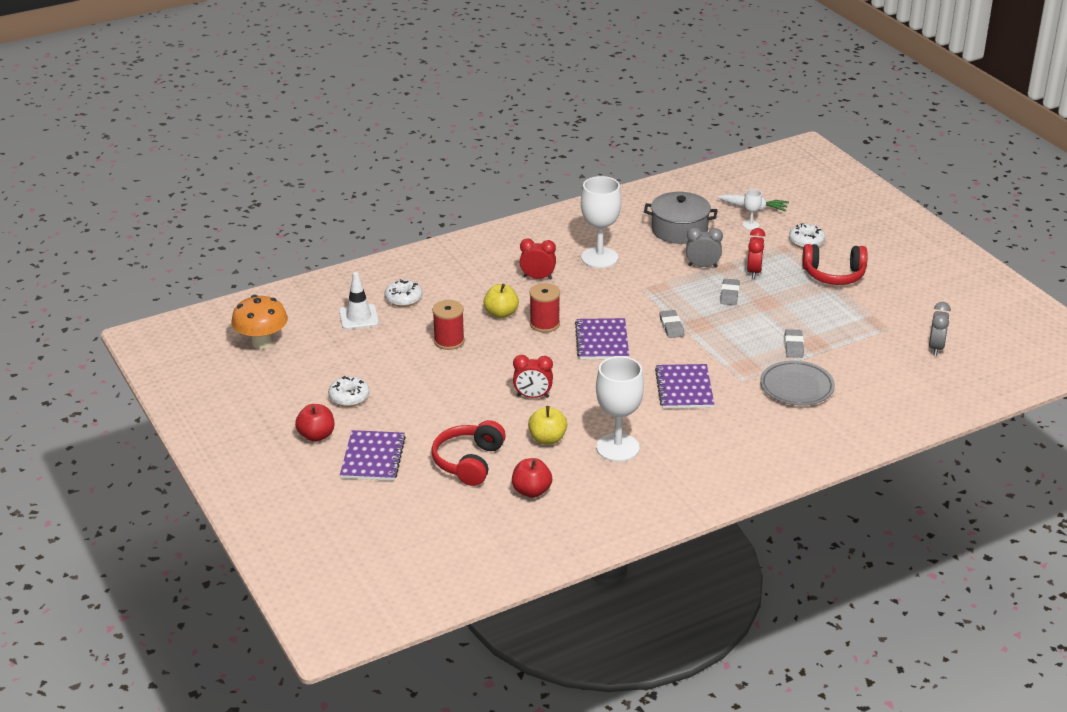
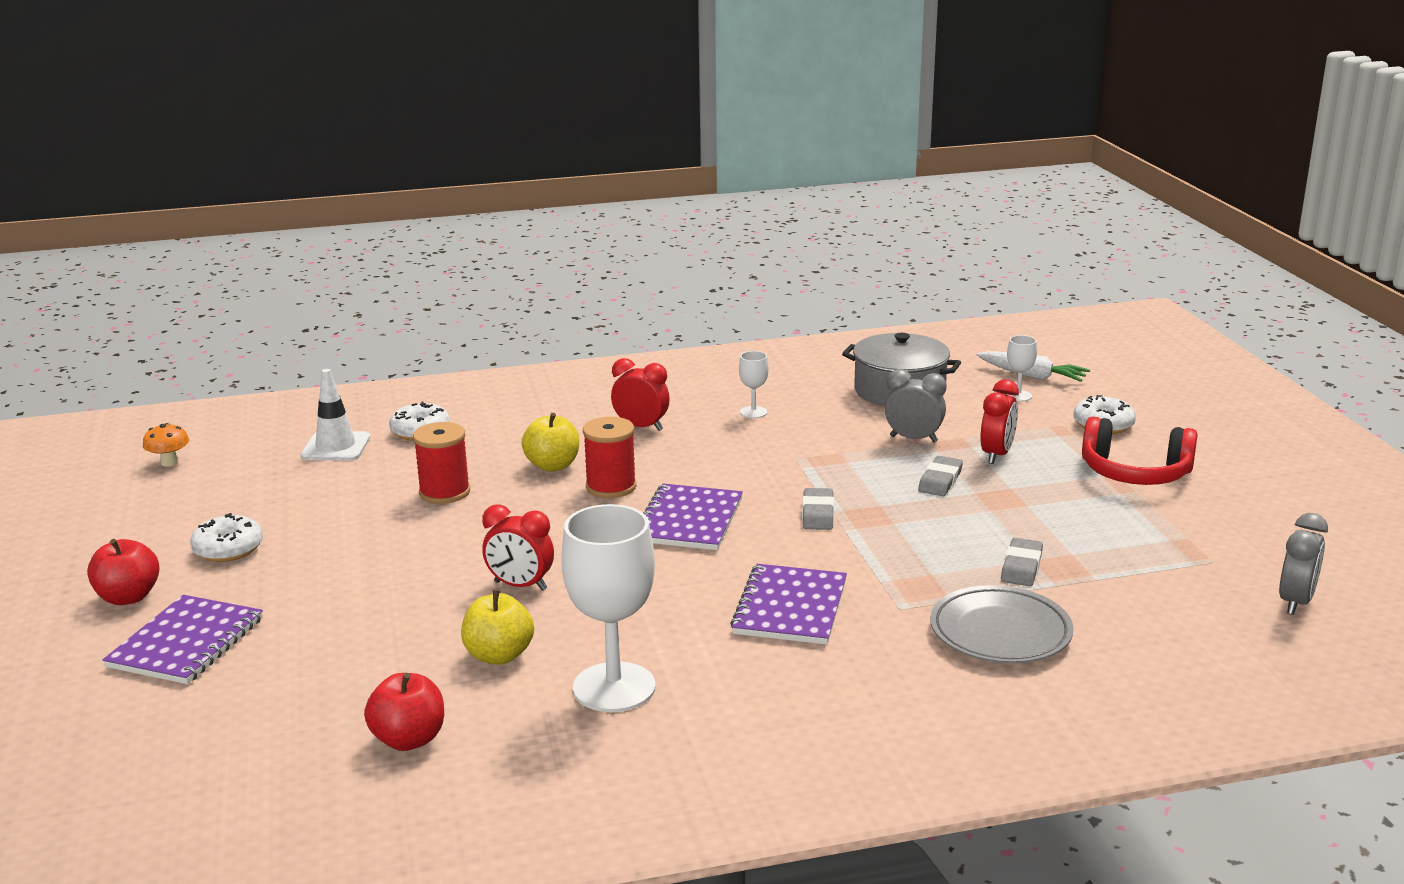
camera: 15 degrees right, 10 degrees down
orange mushroom [231,295,288,349] -> orange mushroom [143,423,189,466], size x0.51
red headphones [431,420,506,486] -> none
white goblet [581,176,622,268] -> white goblet [739,351,769,418], size x0.46

